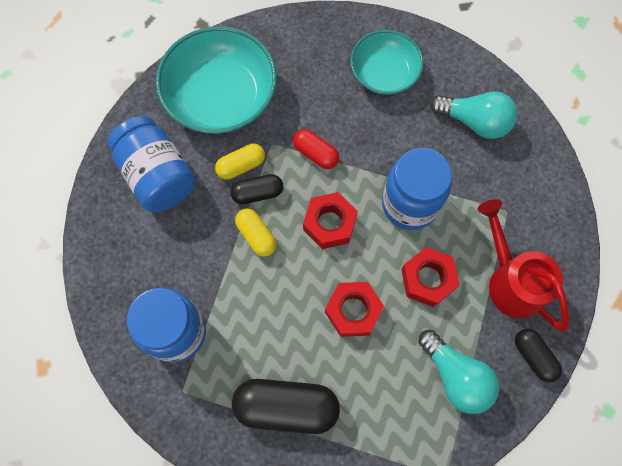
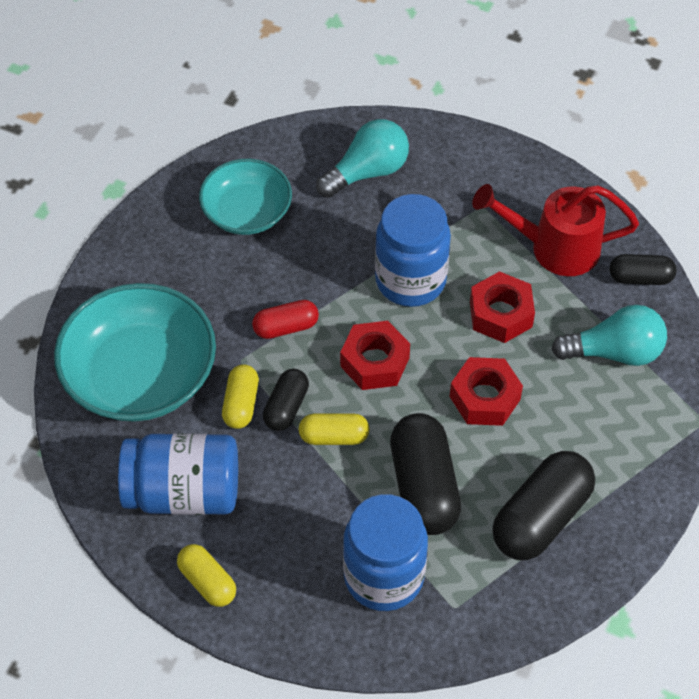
camera: 55 degrees left, 15 degrees down
none -> yellow capsule [177,544,236,607]
none -> black capsule [390,413,461,535]

